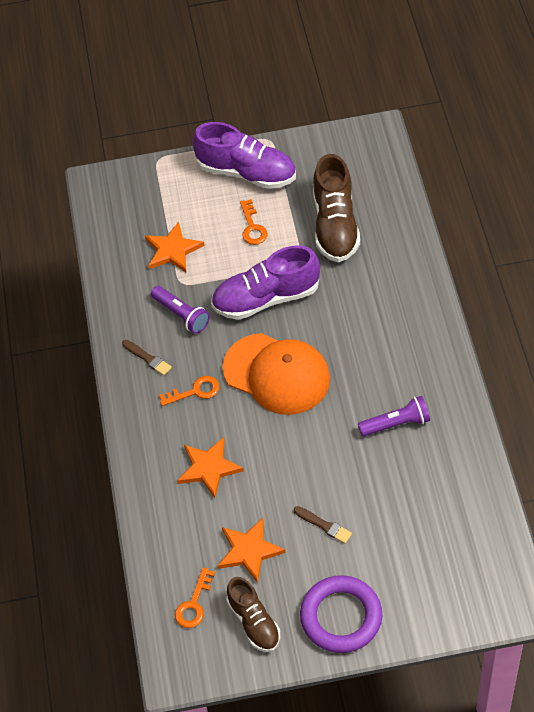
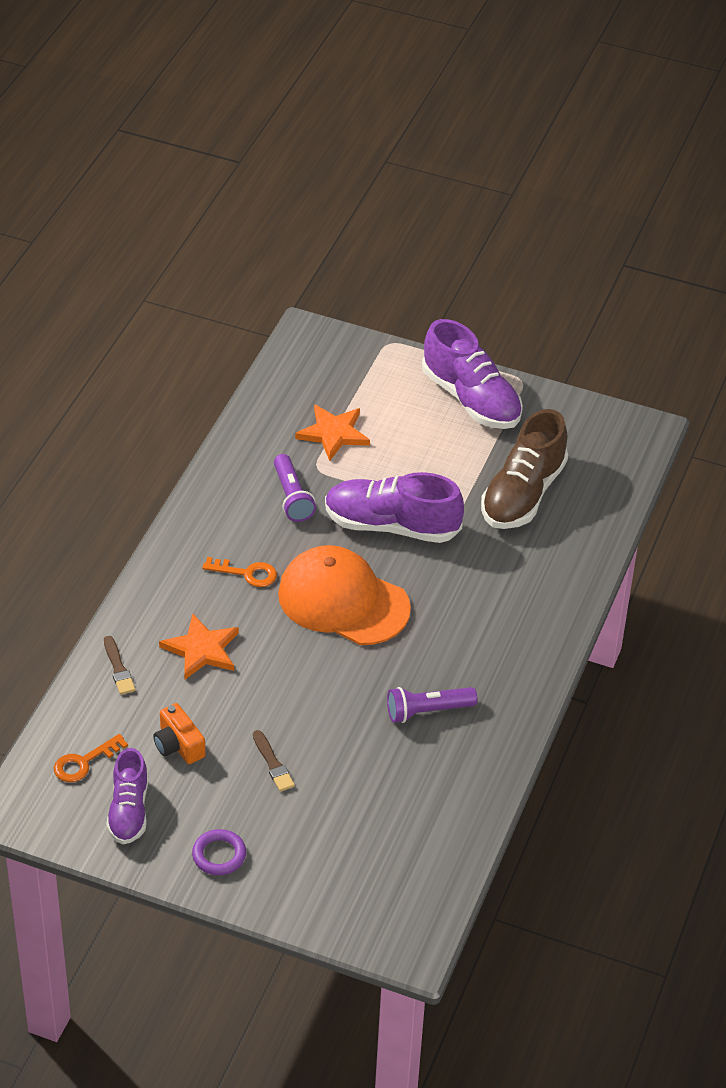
camera: 25 degrees right, 10 degrees down
brown brush [122,340,172,376] -> brown brush moved to [104,636,135,695]
orange star [218,518,286,583] -> orange camera [153,703,205,764]
orange cap [223,333,330,415] -> orange cap turned 150 degrees clockwise [278,545,411,645]
brown shoe [227,577,280,652] -> purple shoe [106,748,148,844]
orange key [240,199,268,245] -> none
purple ring [300,575,382,653] -> purple ring [192,829,246,875], size x0.54
purple flashlight [358,396,430,436] -> purple flashlight turned 150 degrees clockwise [387,687,477,723]

